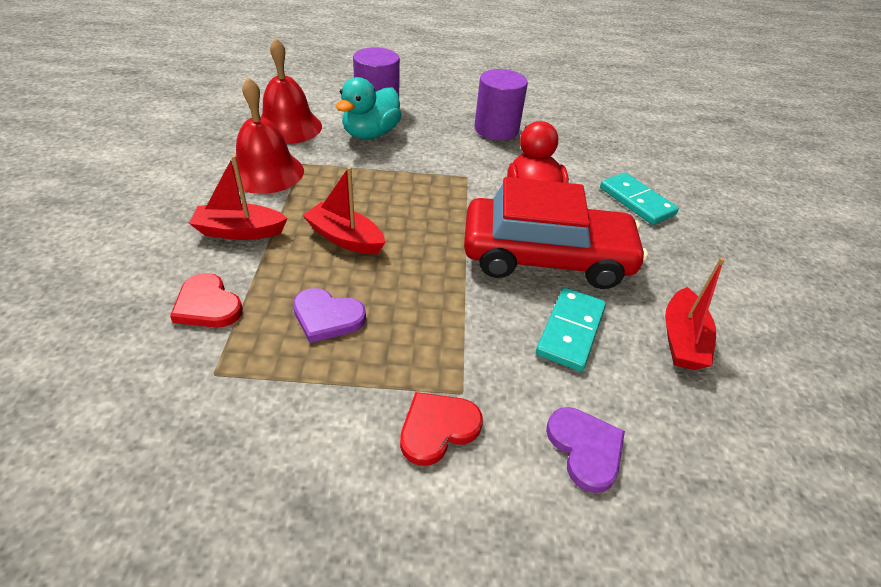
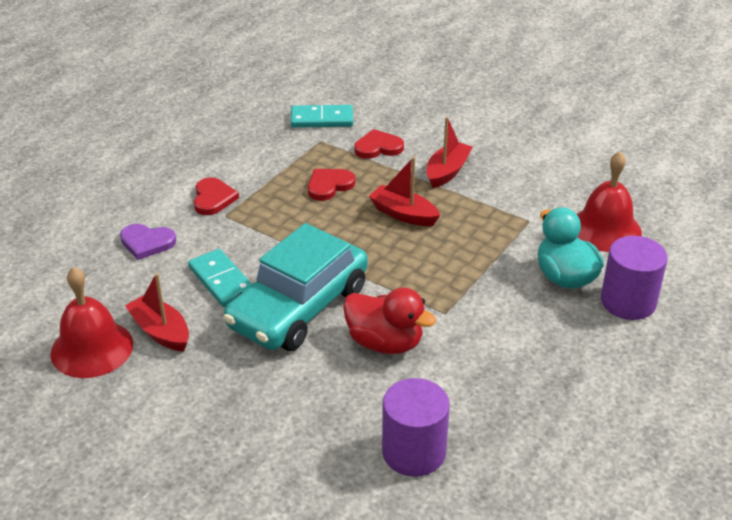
camera: 125 degrees right, 5 degrees down
red bell [233,77,304,194] -> red bell moved to [50,267,133,378]
purple heart [293,288,366,343] -> red heart [308,169,356,201]
red boat [303,167,385,254] -> red boat turned 120 degrees counterclockwise [369,157,440,226]
red car [464,177,648,289] -> turquoise car [224,223,368,351]
purple cylinder [474,69,528,140] -> purple cylinder moved to [382,378,450,477]
turquoise domino [600,173,679,225] -> turquoise domino moved to [291,105,353,128]

